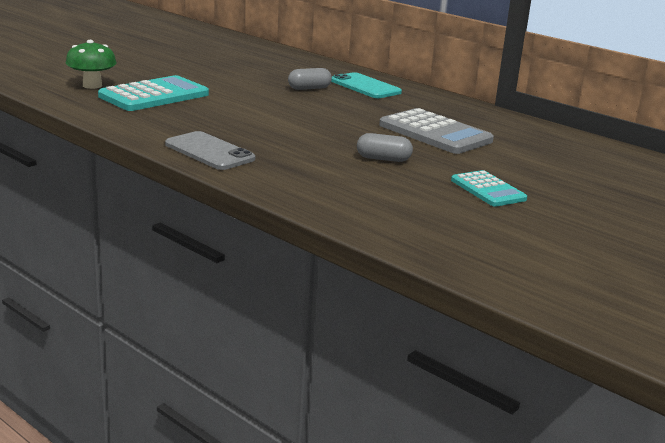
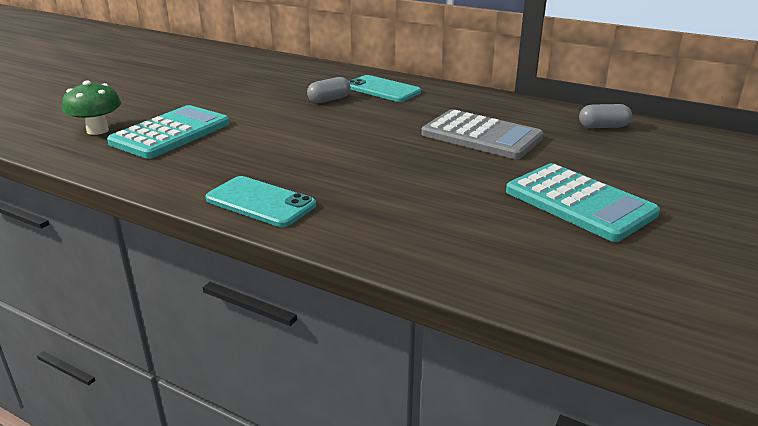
camera: 10 degrees left, 5 degrees up
grey phone [165,131,255,170] -> turquoise phone [205,176,316,227]
grey capsule [357,133,413,162] -> grey capsule moved to [579,104,632,128]
turquoise calculator [451,170,527,207] -> turquoise calculator [506,163,660,242], size x1.66

